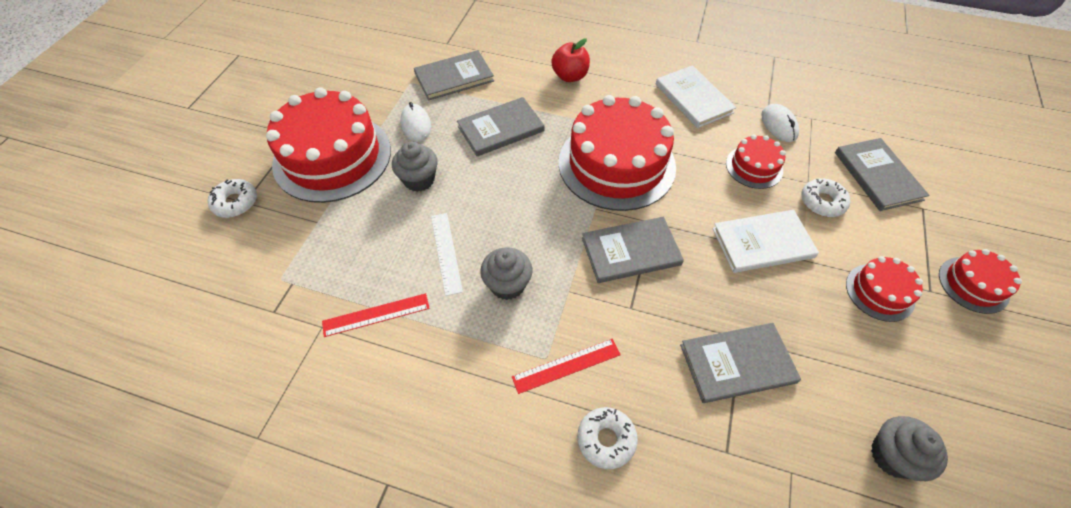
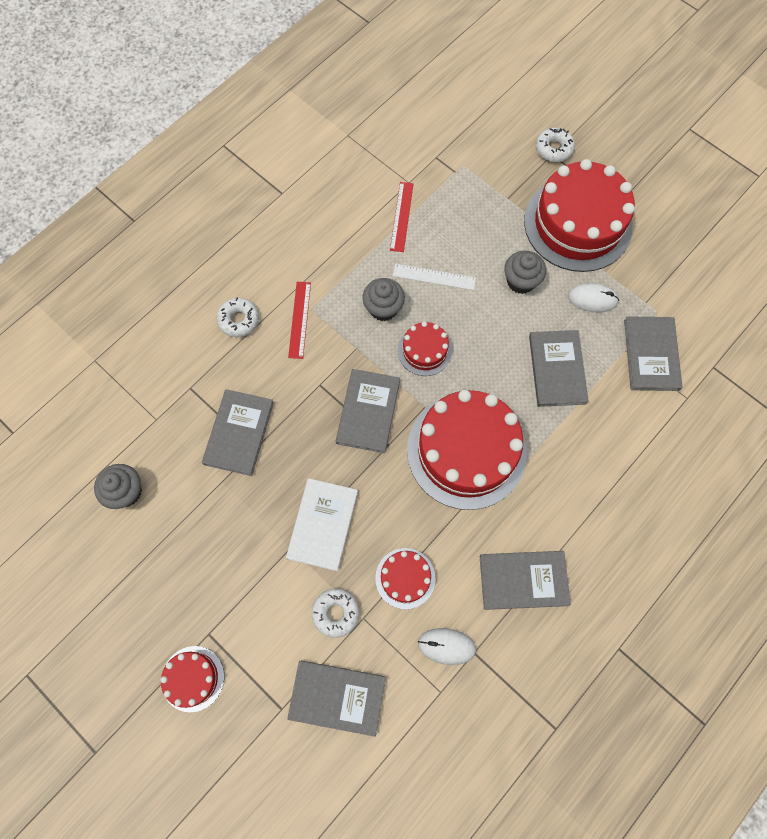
camera: 115 degrees right, 15 degrees up
red apple [551,38,590,82] -> none
white book [656,65,736,128] -> grey book [480,551,571,610]
red cake [846,256,923,322] -> red cake moved to [398,321,452,376]

